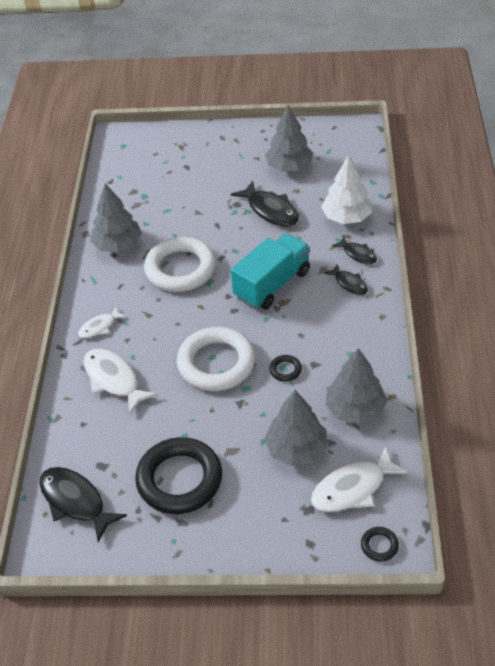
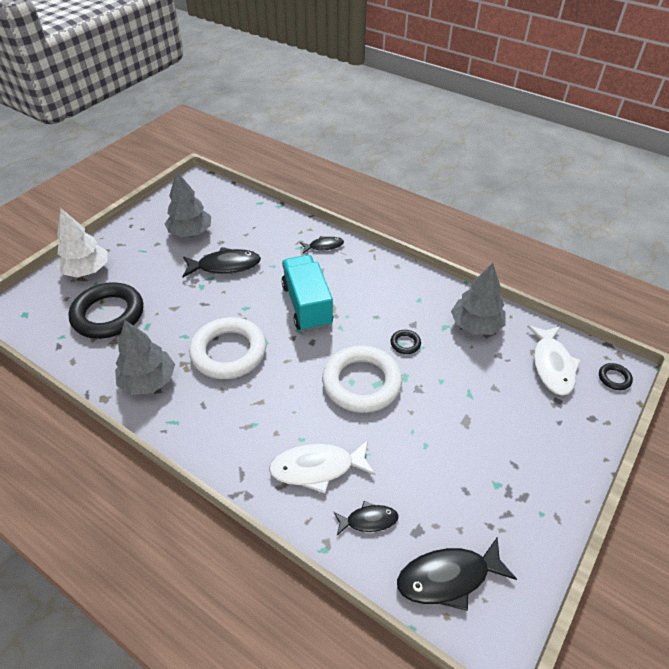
camera: 60 degrees left, 0 degrees up
white fish [78,307,127,338] -> none
black ring [135,437,222,514] -> black ring moved to [68,282,143,339]
grey tree [264,390,327,466] -> none
white tree [321,155,372,224] -> white tree moved to [56,208,107,278]
black fish [324,264,368,295] -> black fish moved to [334,501,399,535]

